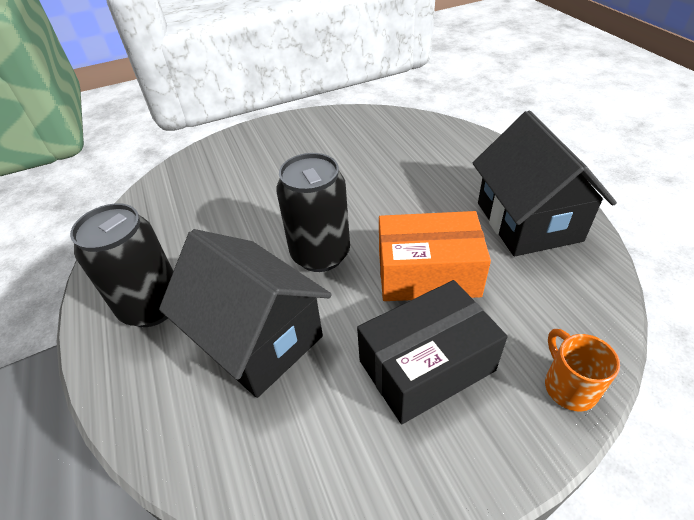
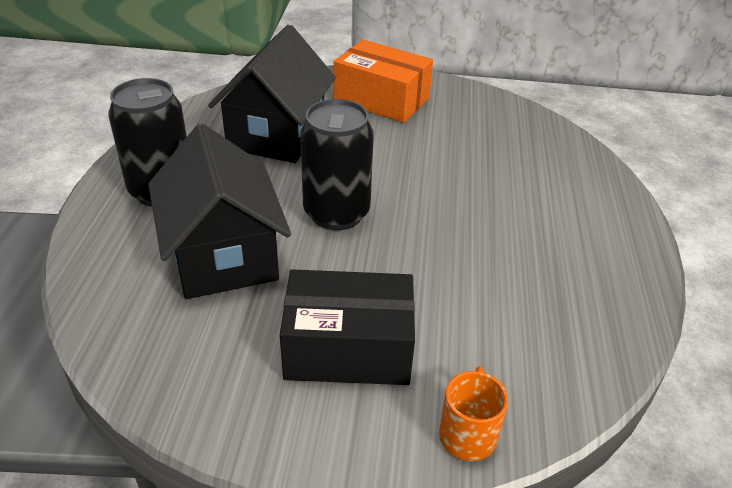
camera: 25 degrees right, 5 degrees down
orange box [379,211,491,301] -> orange box moved to [334,40,433,123]
black house [473,111,617,256] -> black house moved to [208,25,336,163]

